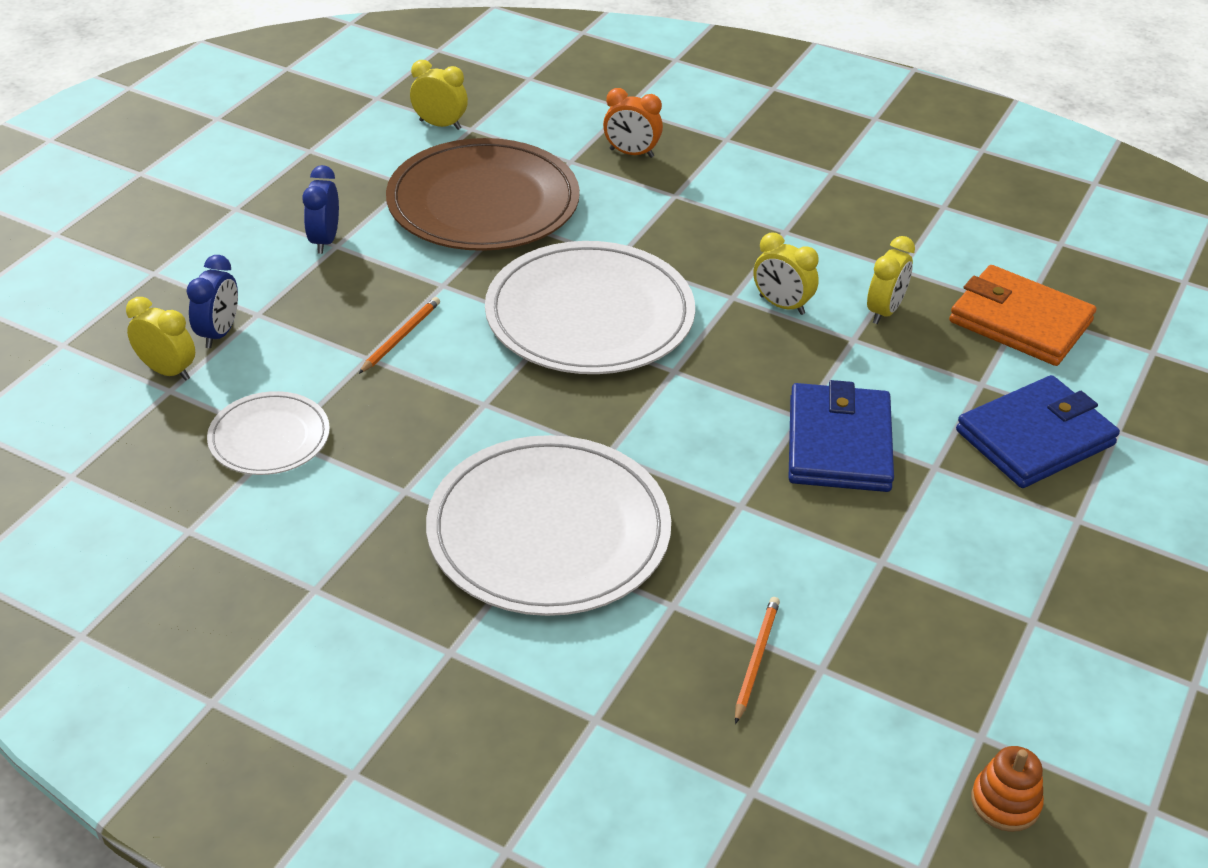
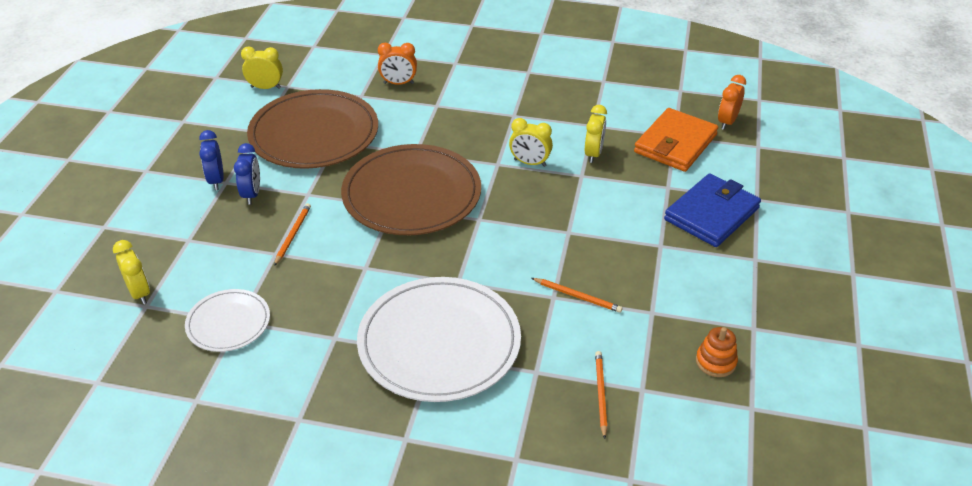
camera: 15 degrees left, 0 degrees up
yellow clock [126,297,195,381] -> yellow clock turned 45 degrees clockwise [113,240,150,304]
blue clock [187,255,238,348] -> blue clock moved to [234,143,260,205]
white plate [485,241,695,374] -> brown plate [341,144,481,235]
blue wallet [789,380,894,492] -> none
orange wallet [949,265,1096,366] -> orange wallet turned 75 degrees counterclockwise [634,108,718,172]
orange stacking toy [971,746,1044,832] -> orange stacking toy moved to [696,327,738,377]
none -> orange pencil [532,278,623,313]
none -> orange clock [718,75,746,130]

